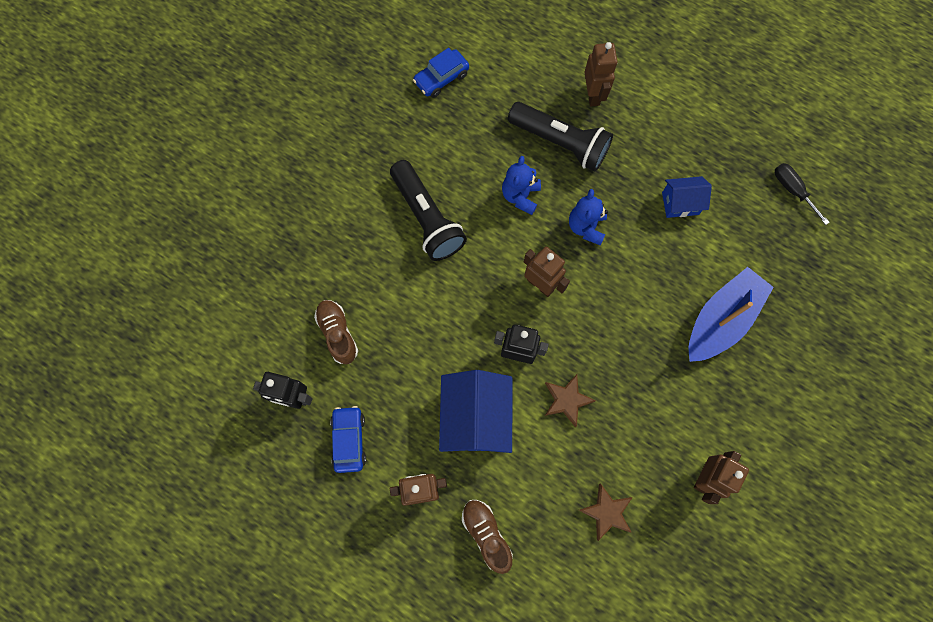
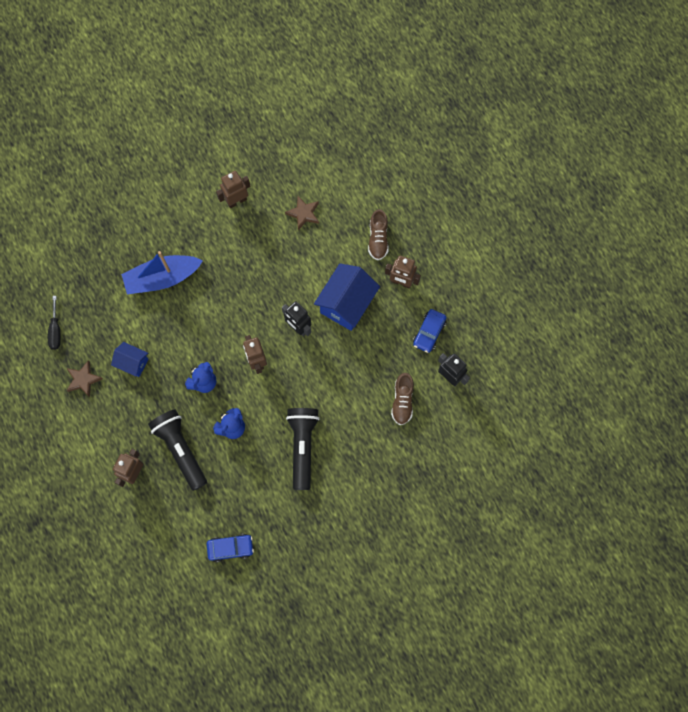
camera: 150 degrees left, 0 degrees up
brown star [545,374,596,427] -> brown star moved to [66,360,103,397]

